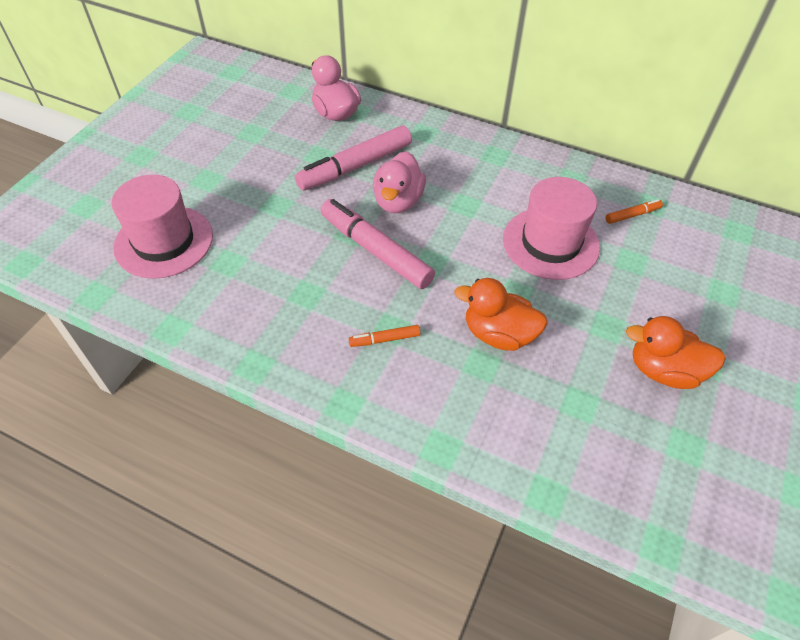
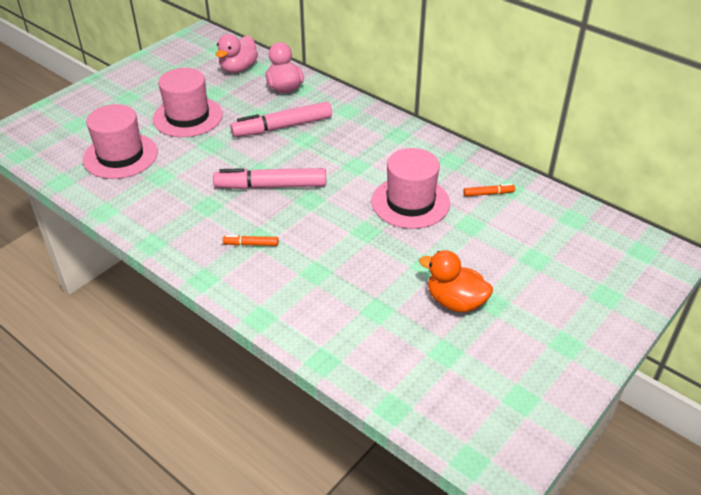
camera: 15 degrees right, 10 degrees down
pink marker [321,199,435,289] -> pink marker turned 60 degrees counterclockwise [213,168,326,189]
pink duck [373,151,426,213] -> pink duck moved to [216,34,258,73]
orange duck [454,278,548,351] -> none
none -> pink hat [153,68,223,137]

